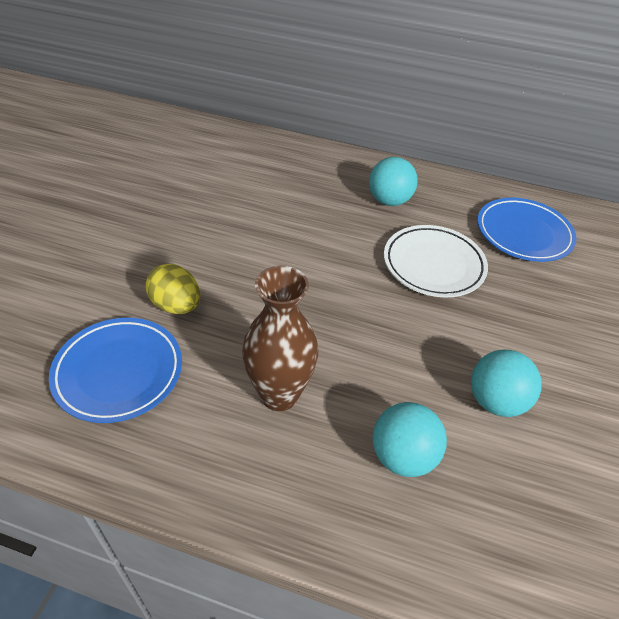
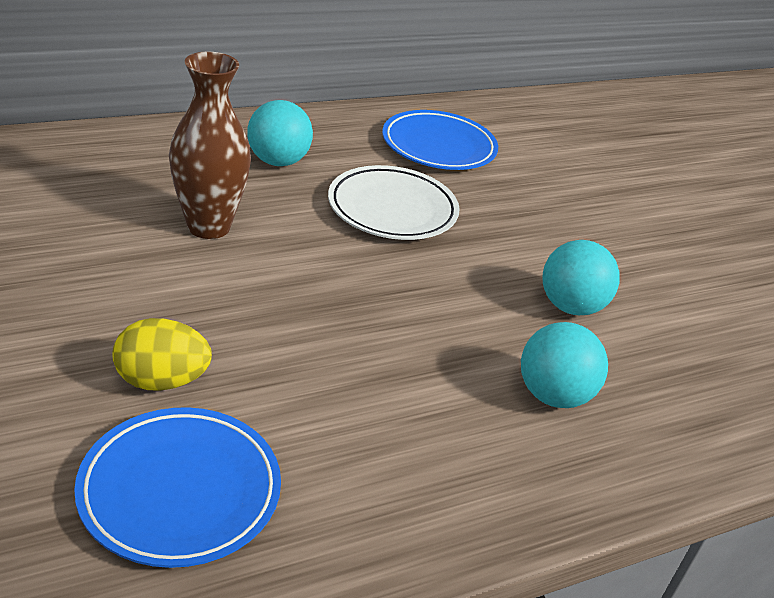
camera: 45 degrees left, 10 degrees down
brown vase [242,266,318,411] -> brown vase moved to [169,52,251,239]

